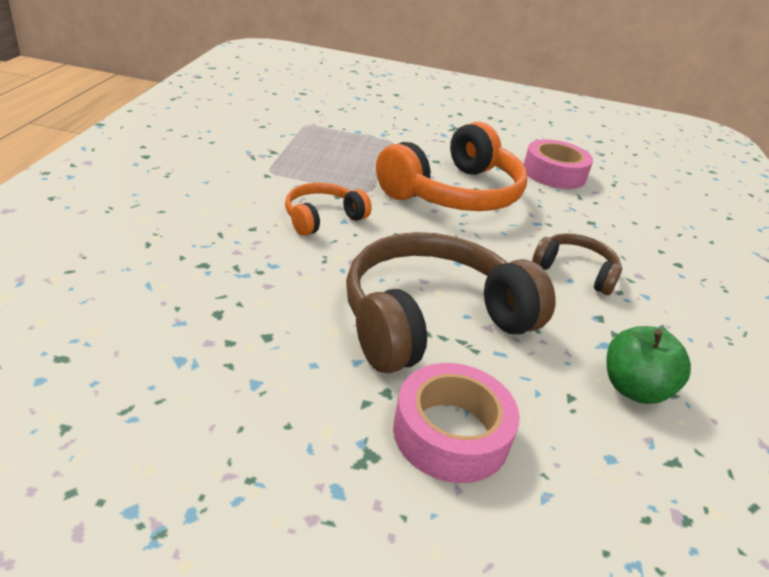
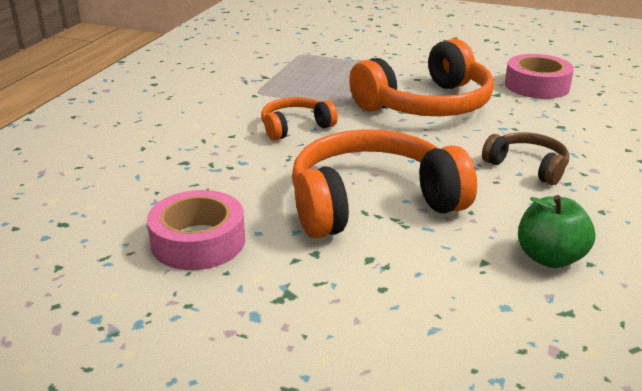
camera: 15 degrees right, 5 degrees down
brown headphones [346,232,555,374] -> orange headphones [292,129,477,238]
pink tape [393,363,520,483] -> pink tape moved to [147,190,245,270]

